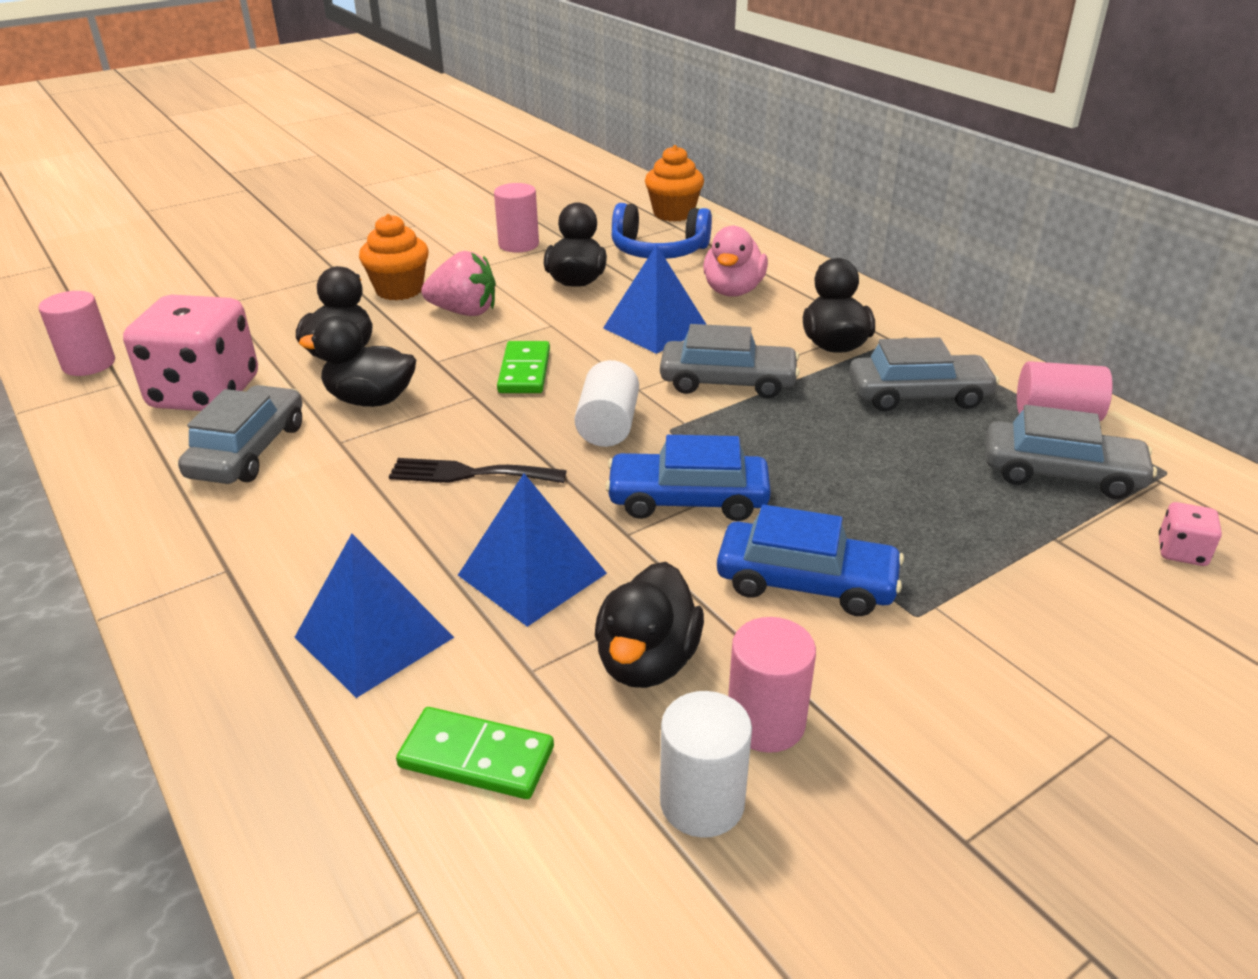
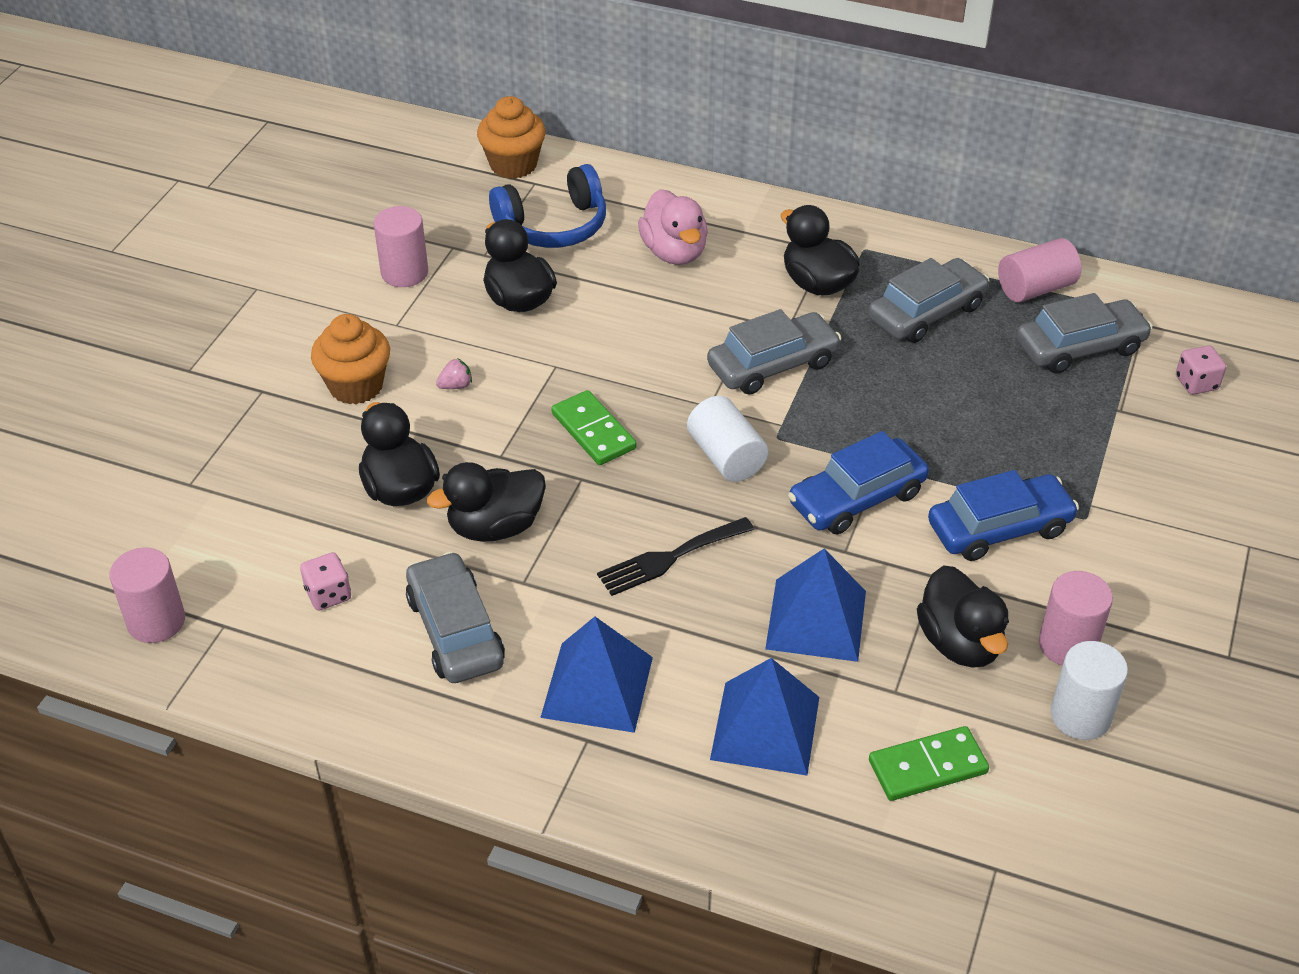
camera: 35 degrees left, 10 degrees up
pink dice [123,295,258,411] -> pink dice [300,552,351,611], size x0.41
pink strawberry [421,251,496,316] -> pink strawberry [436,358,472,389], size x0.44
blue pyramid [603,245,707,354] -> blue pyramid moved to [540,617,653,733]

